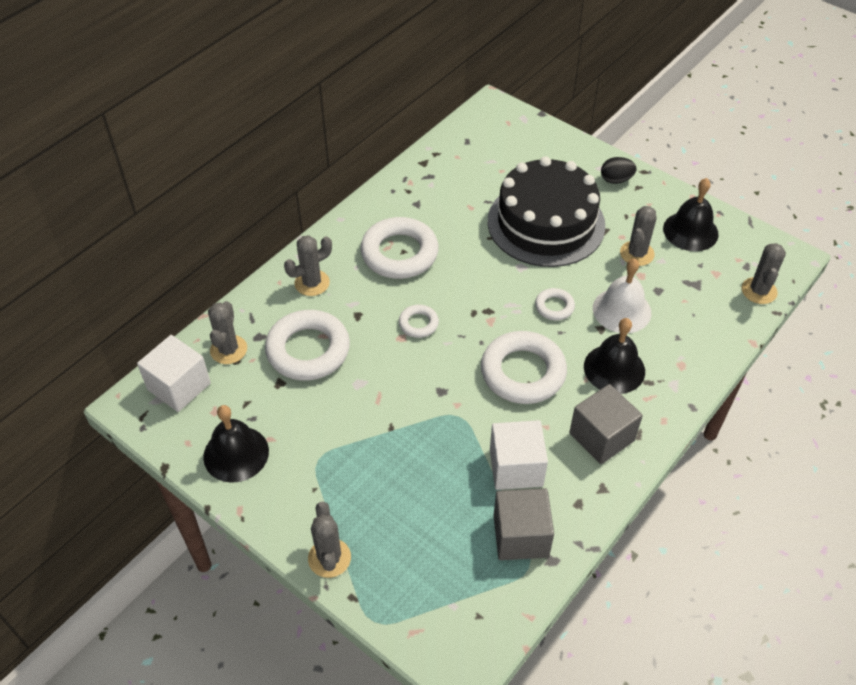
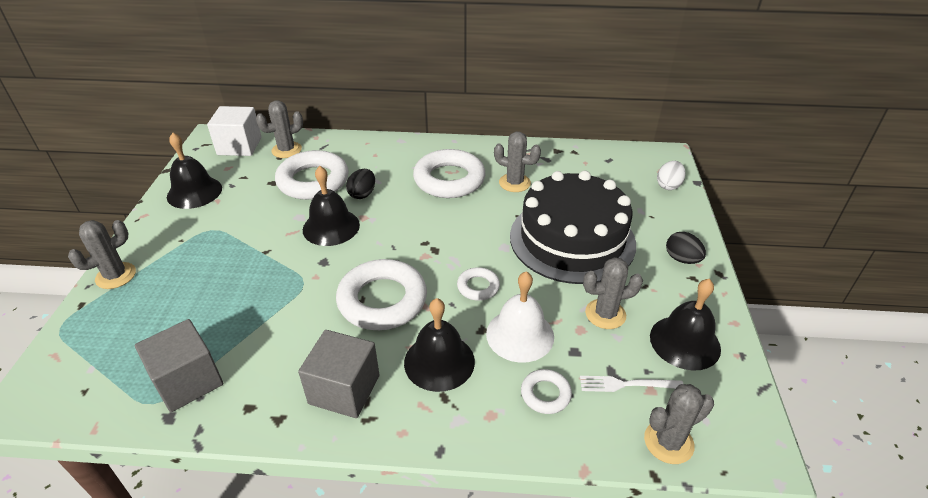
camera: 55 degrees right, 10 degrees down
grey cactus [284,235,332,296] -> grey cactus moved to [494,132,541,192]
white ring [399,305,439,338] -> white ring moved to [521,369,572,414]
white cube [490,420,548,490] -> none
none -> black bell [303,166,360,246]
none -> black egg [346,169,375,199]
none -> white fork [580,376,683,392]
none -> white egg [657,161,686,190]

